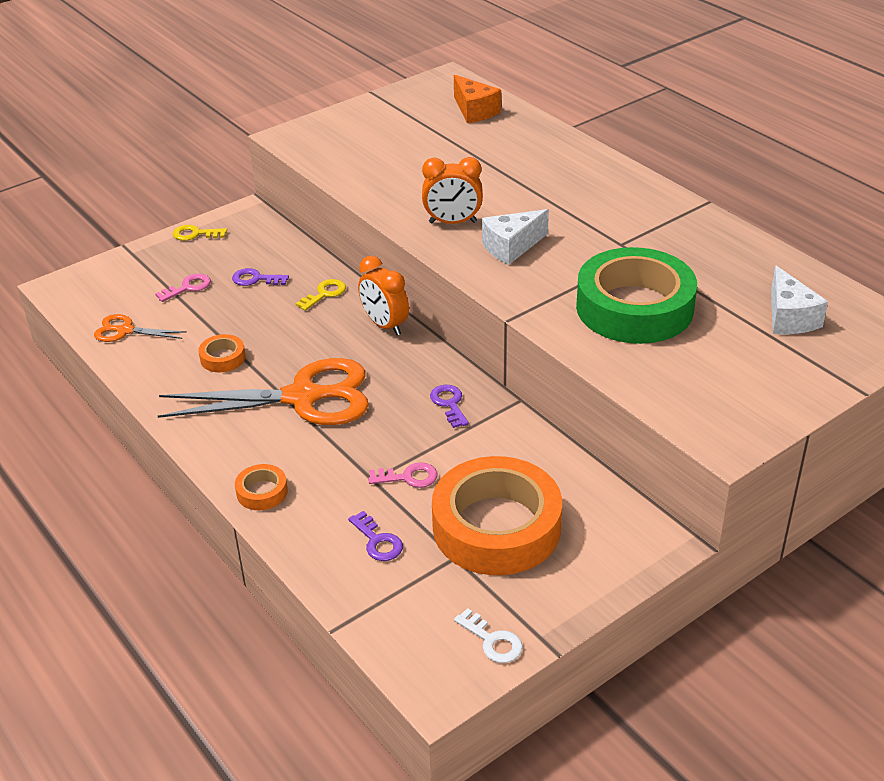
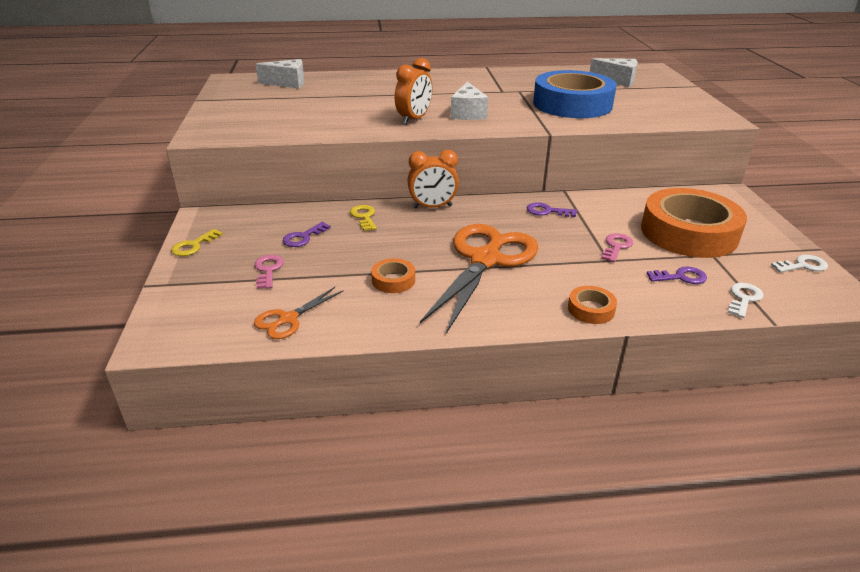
camera: 60 degrees left, 5 degrees down
orange cheese [454,75,501,123] -> white cheese [256,59,304,89]
green tape [576,247,697,344] -> blue tape [533,70,617,118]
none -> white key [728,283,763,318]

